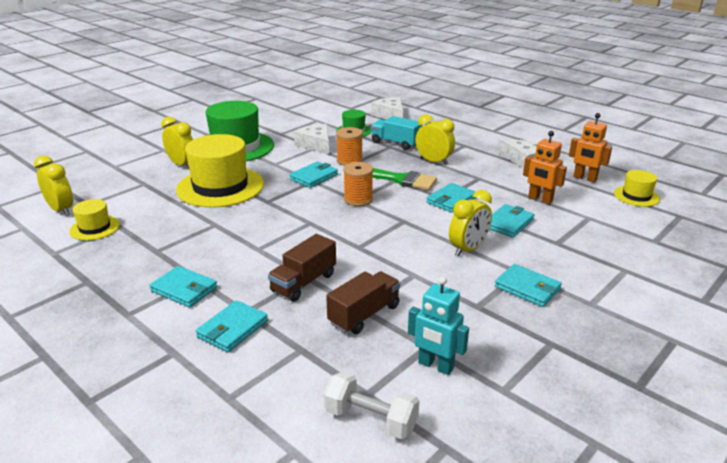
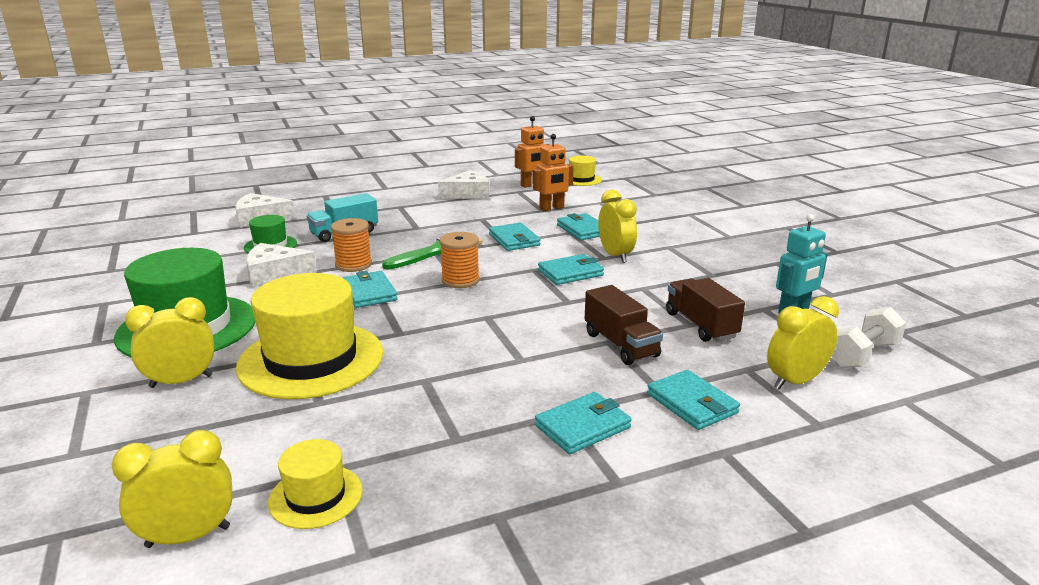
camera: 65 degrees left, 5 degrees down
yellow clock [415,114,455,165] -> yellow clock moved to [767,296,839,389]
turquoise wallet [495,264,562,307] -> turquoise wallet moved to [538,254,604,285]

